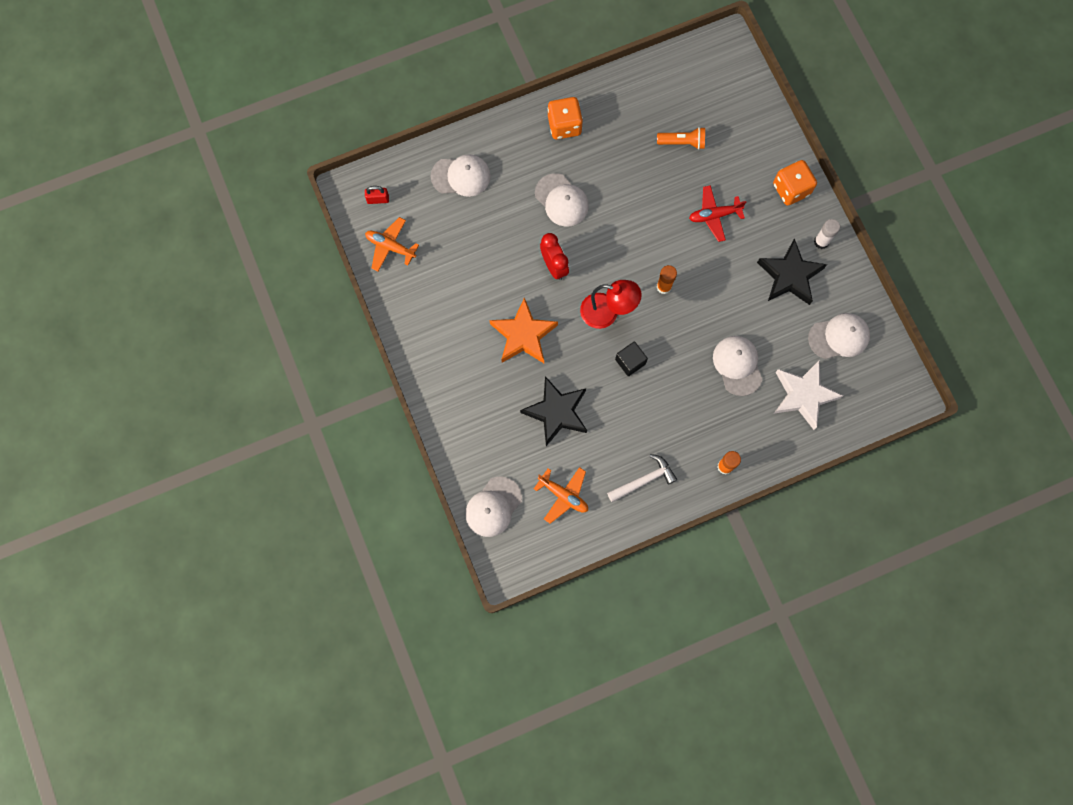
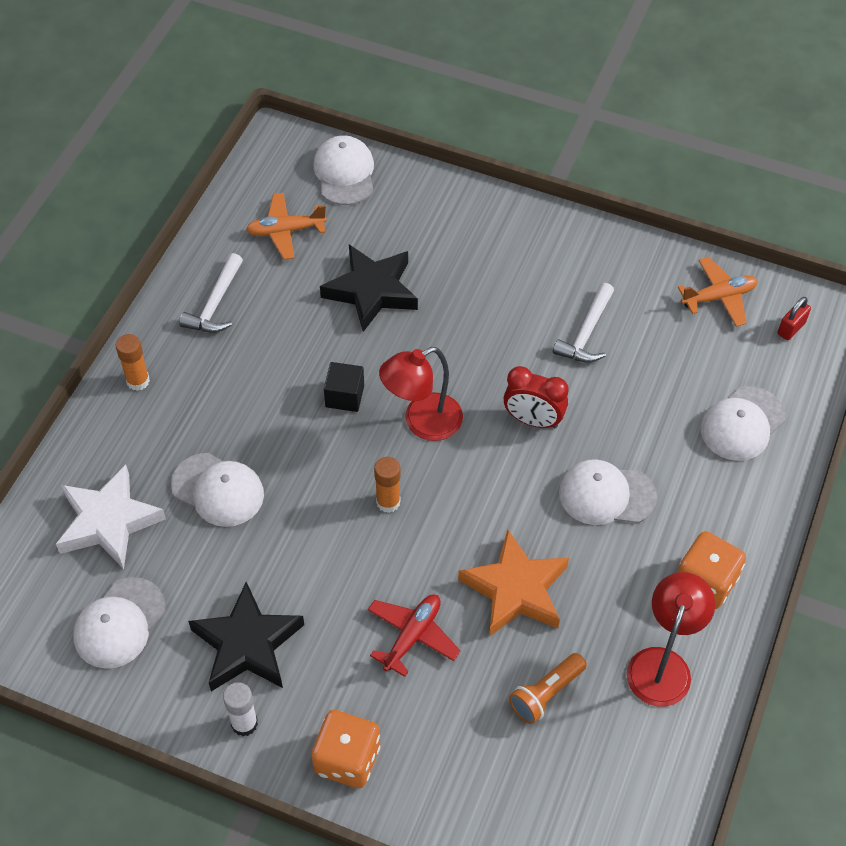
camera: 135 degrees right, 20 degrees down
orange star [489,298,558,363] -> orange star moved to [458,529,569,637]
none -> white hammer [553,283,614,363]
none -> red lamp [627,572,715,707]

